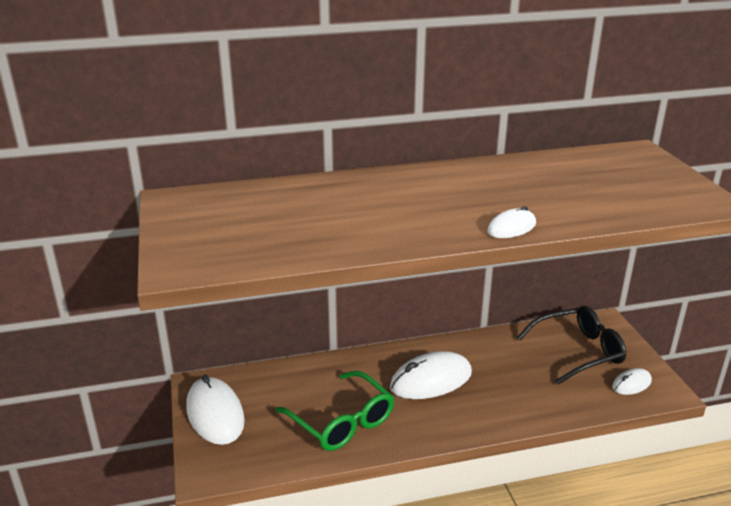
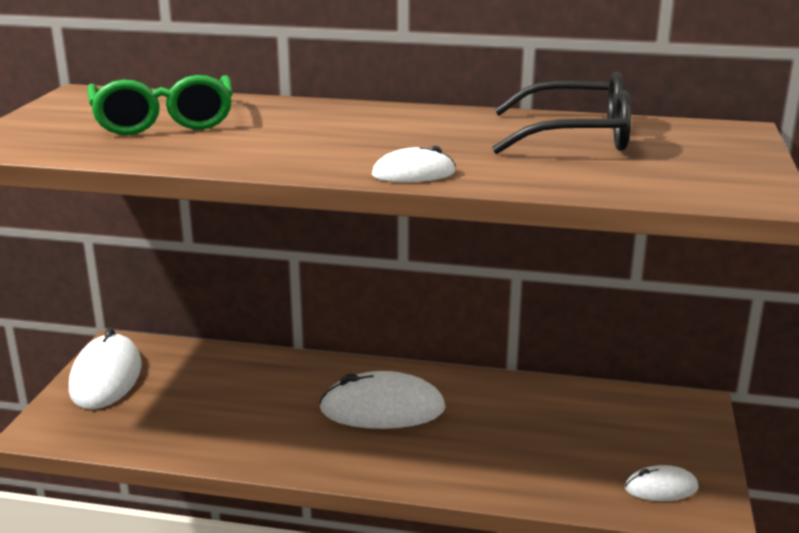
camera: 25 degrees right, 5 degrees down
green glasses [275,371,394,451] -> green glasses moved to [87,75,233,135]
black glasses [517,306,626,385] -> black glasses moved to [492,72,631,154]

